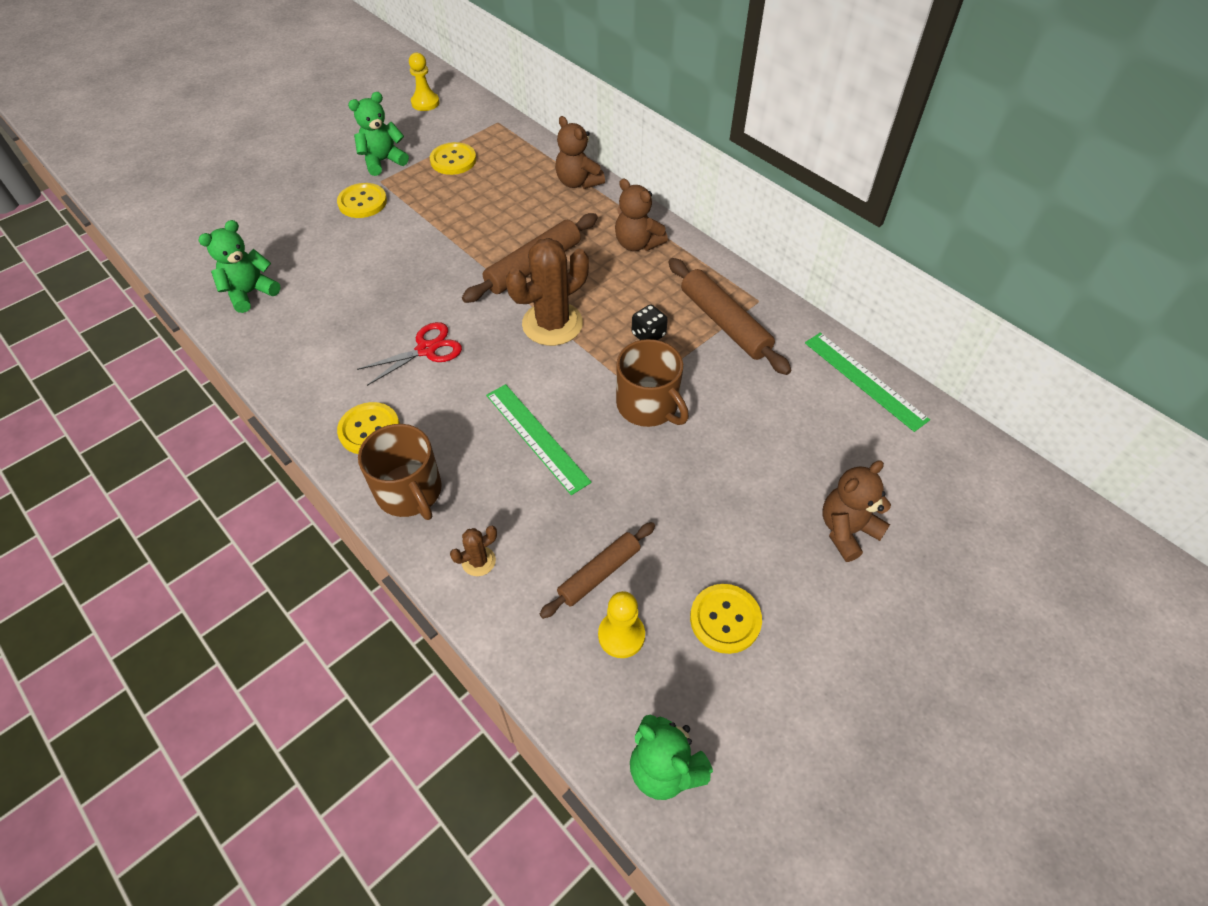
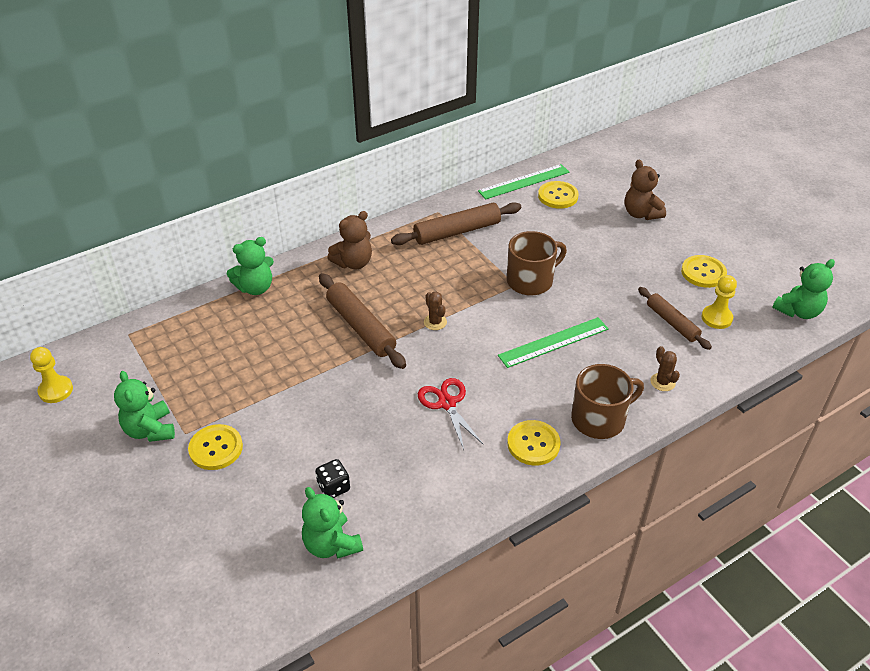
camera: 80 degrees left, 10 degrees down
yellow button [430,142,476,175] -> yellow button moved to [538,181,579,209]
brown cactus [506,238,589,346] -> brown cactus [424,292,447,330], size x0.45
brown teddy bear [555,116,605,189] -> green teddy bear [227,237,274,295]
black dice [632,305,668,340] -> black dice moved to [315,459,350,498]

